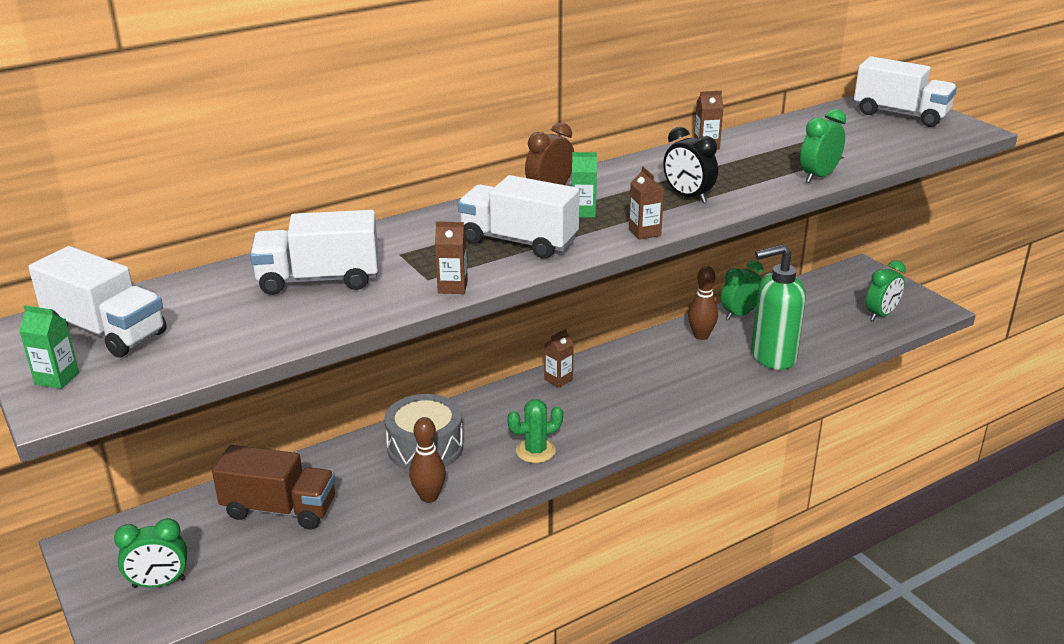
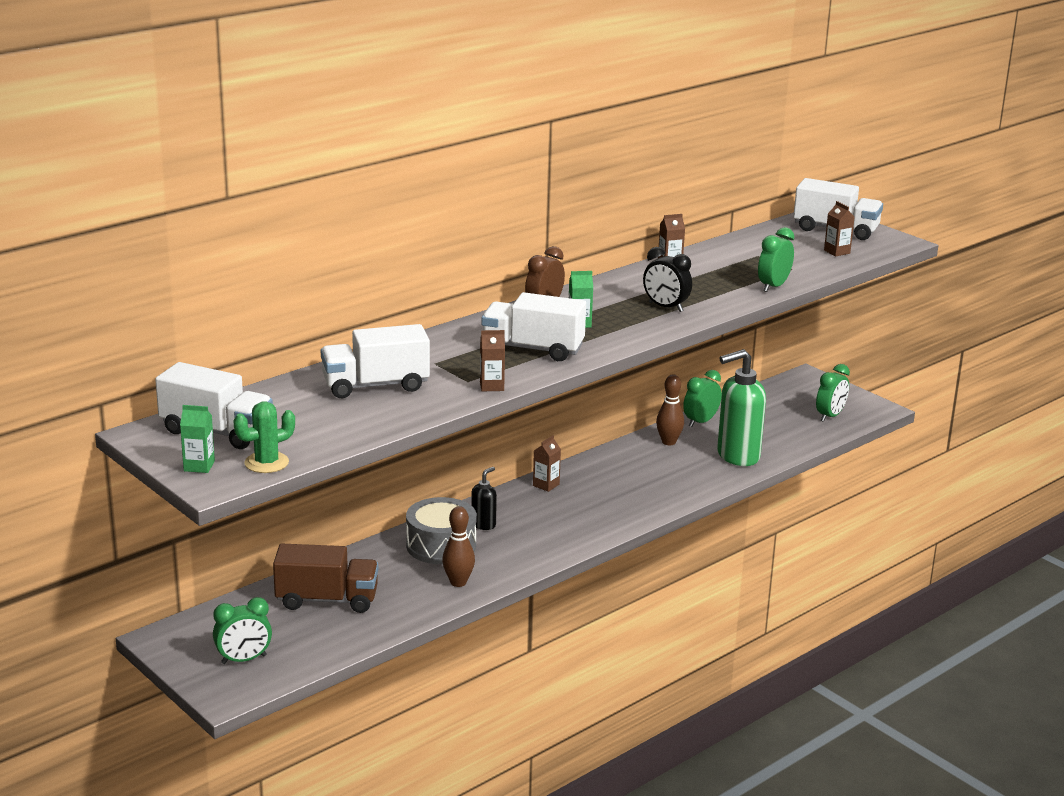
camera: 10 degrees left, 5 degrees down
green cactus [507,399,563,463] -> green cactus moved to [234,401,295,473]
brown carton [629,166,664,240] -> brown carton moved to [824,201,855,256]
none -> black soap dispenser [471,467,497,530]

